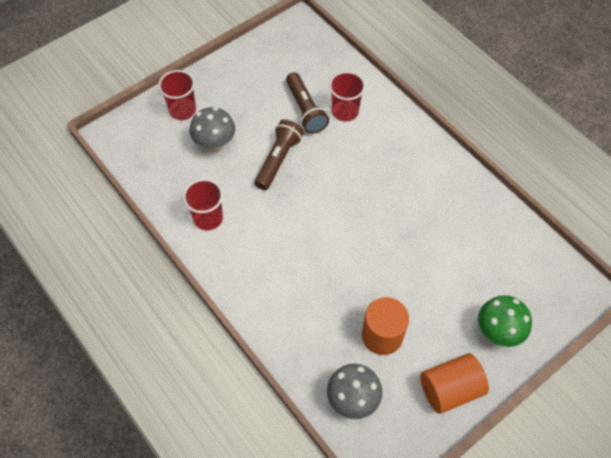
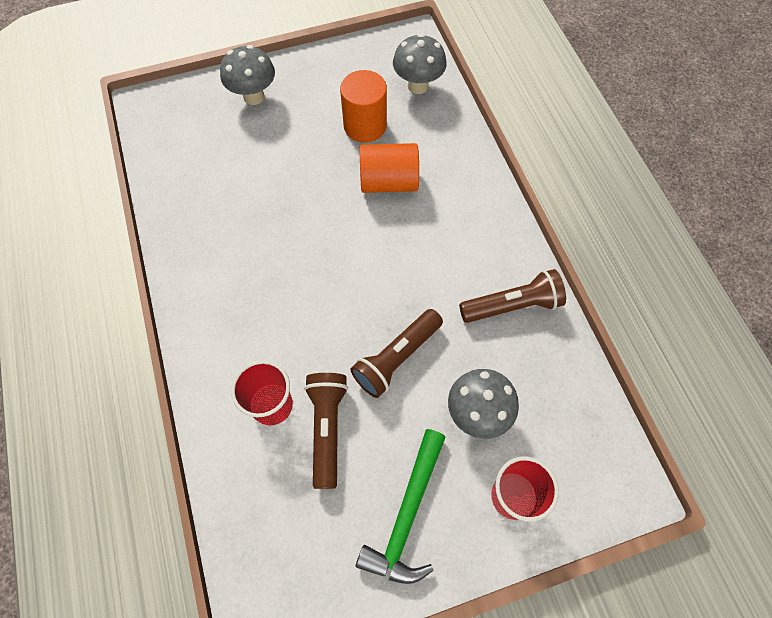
camera: 160 degrees left, 5 degrees up
red cup [183,179,223,230] -> brown flashlight [459,269,566,323]
orange cylinder [420,353,489,414] -> orange cylinder moved to [360,143,419,193]
green mushroom [478,295,532,347] -> grey mushroom [220,45,275,105]
none -> green hammer [356,429,446,584]

